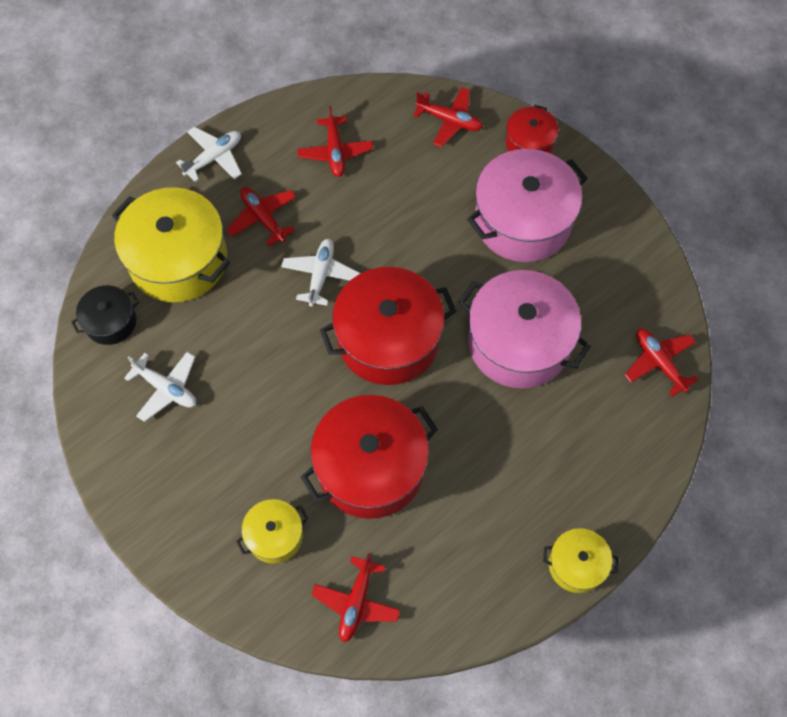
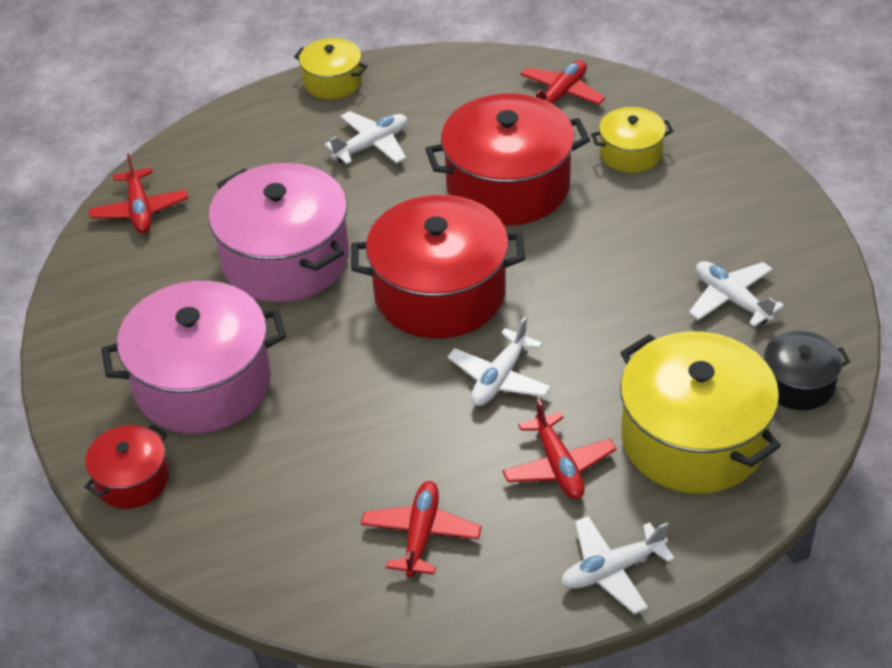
camera: 160 degrees left, 20 degrees down
red plane [413,87,483,147] -> none
none -> white plane [325,111,407,164]

